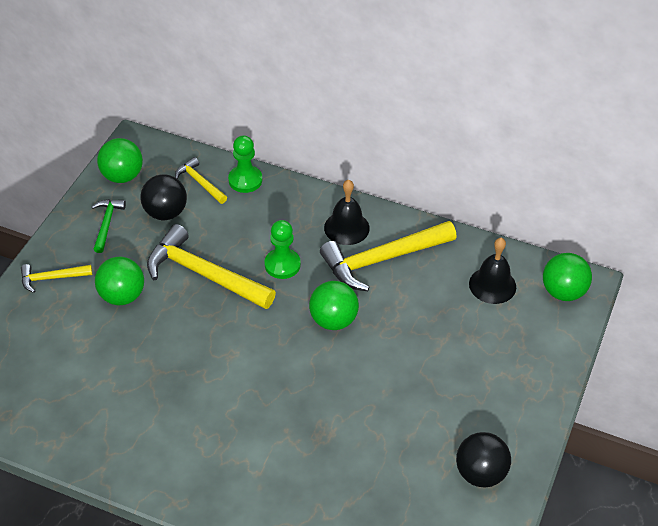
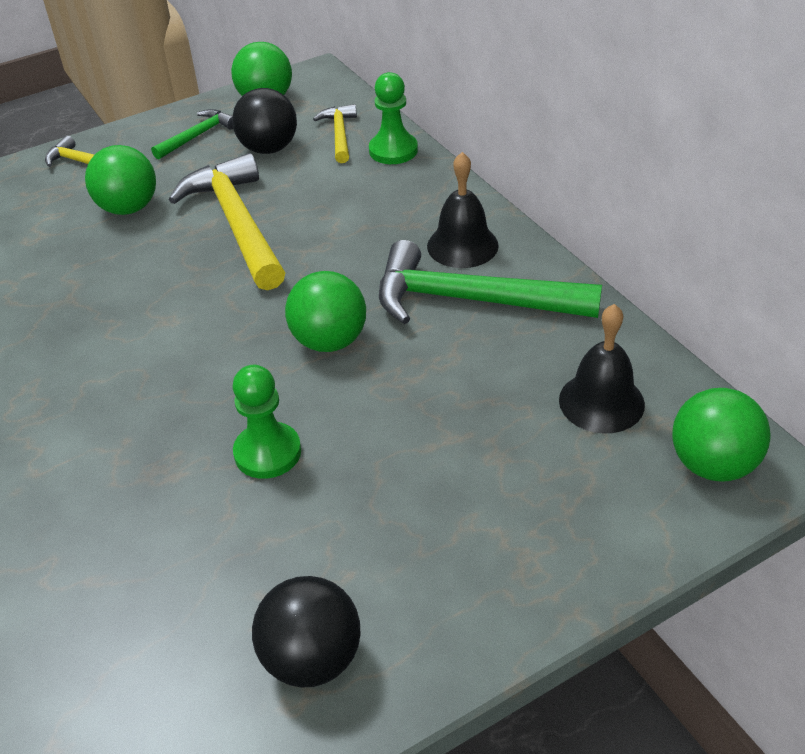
camera: 40 degrees right, 5 degrees down
green pawn [265,220,301,279] -> green pawn moved to [232,365,301,479]
yellow hammer [320,221,456,291] -> green hammer [379,240,602,324]

